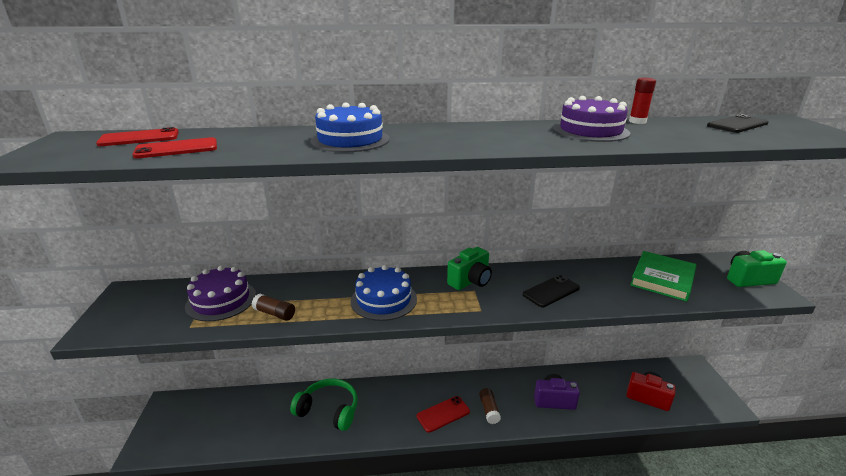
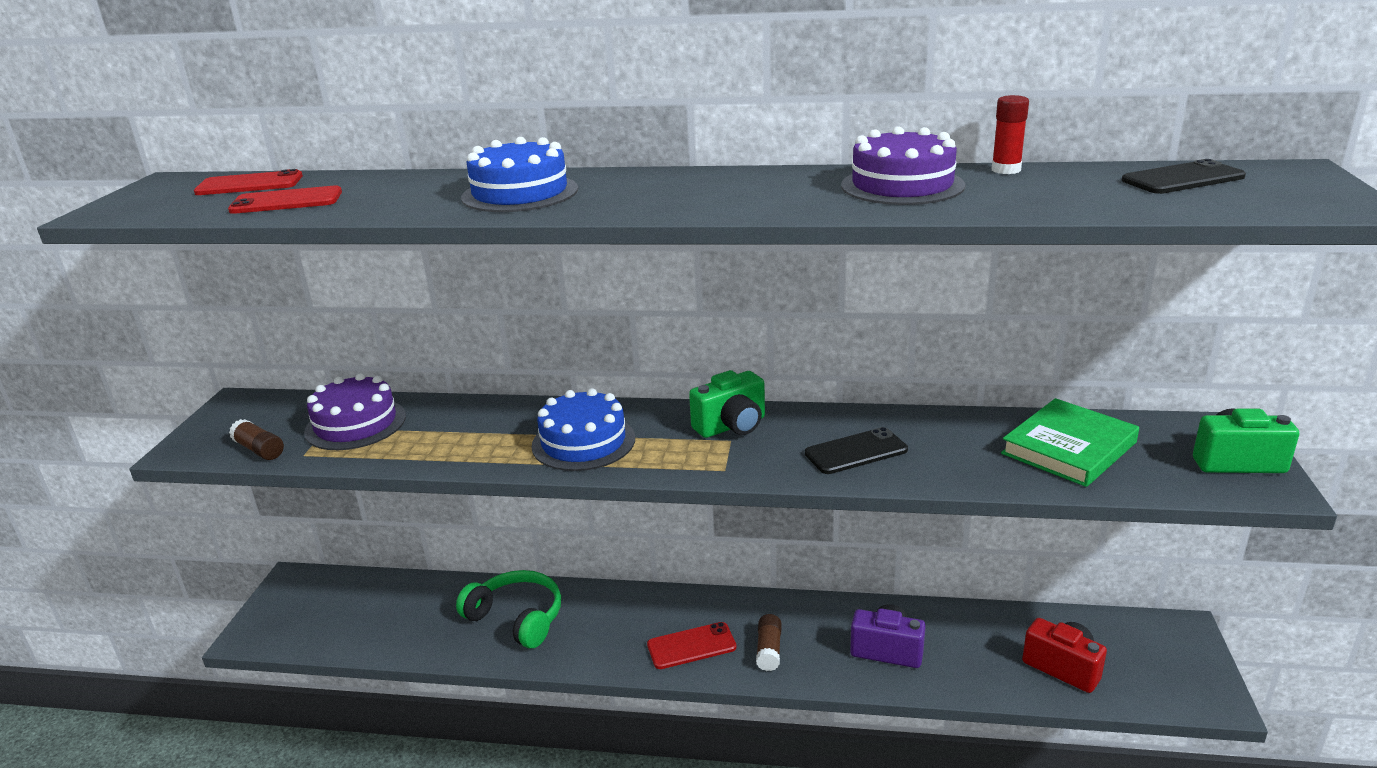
camera: 15 degrees right, 0 degrees up
brown glue stick [252,294,295,321] -> brown glue stick moved to [229,419,284,460]

